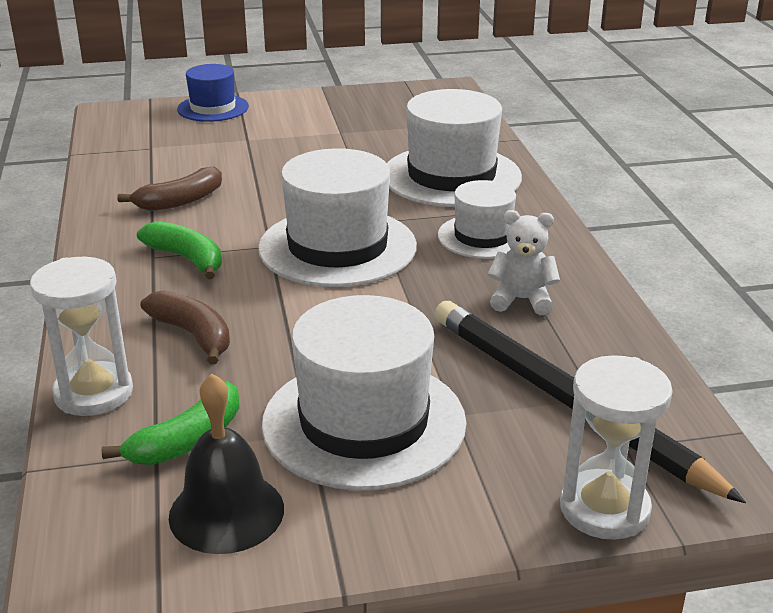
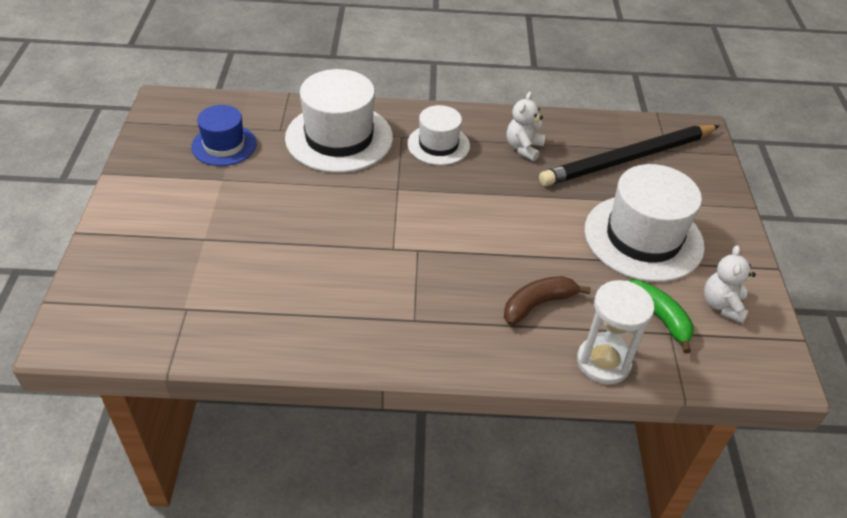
camera: 80 degrees left, 15 degrees up
brown banana [117,166,222,211] -> none
green banana [137,221,222,279] -> none
black bell [169,374,284,554] -> white teddy bear [704,245,756,323]
blue hat [177,64,249,122] -> blue hat moved to [191,105,257,166]
white hat [258,148,417,287] -> none
white hourglass [560,355,673,540] -> none

